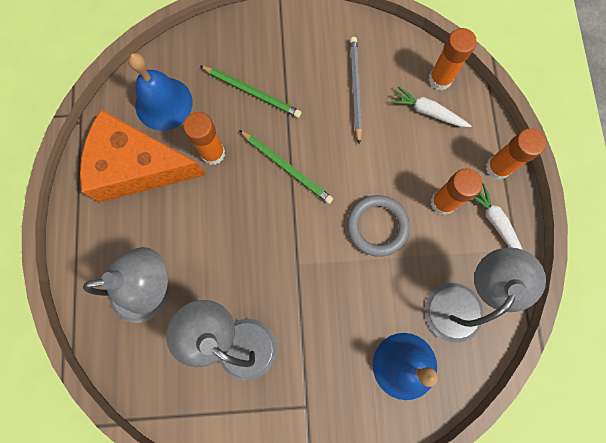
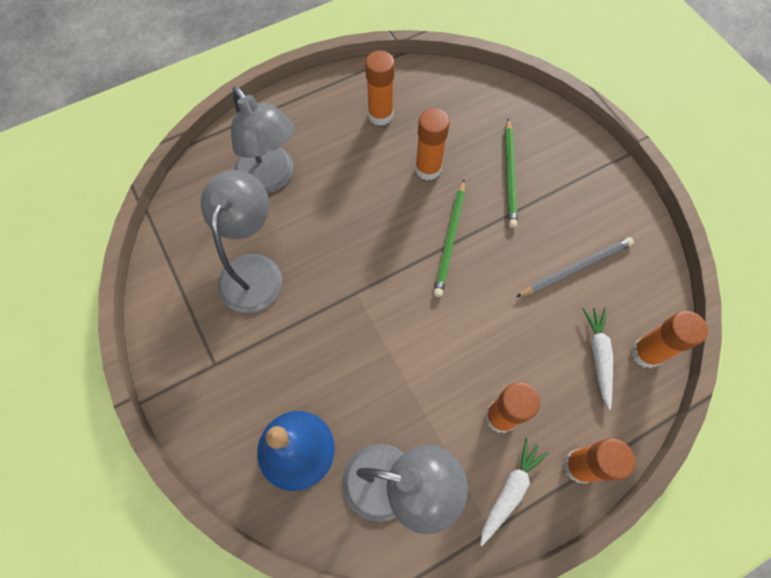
camera: 65 degrees right, 10 degrees down
orange cheese [80,110,205,202] -> orange glue stick [365,51,395,125]
blue bell [128,53,193,131] -> none
grey ring [347,195,410,257] -> none

